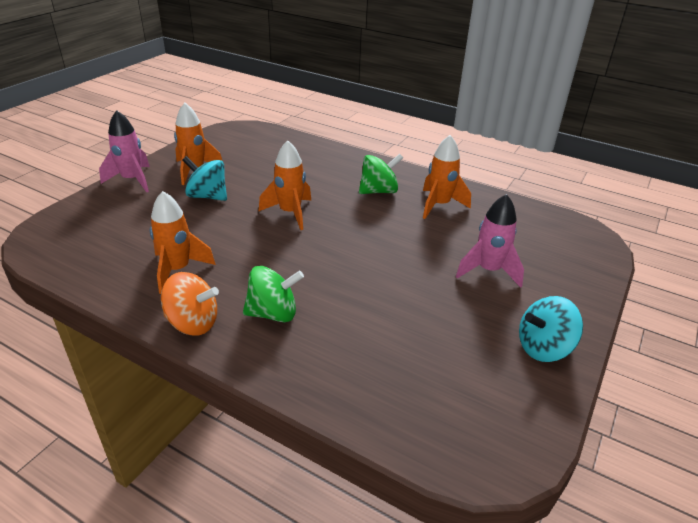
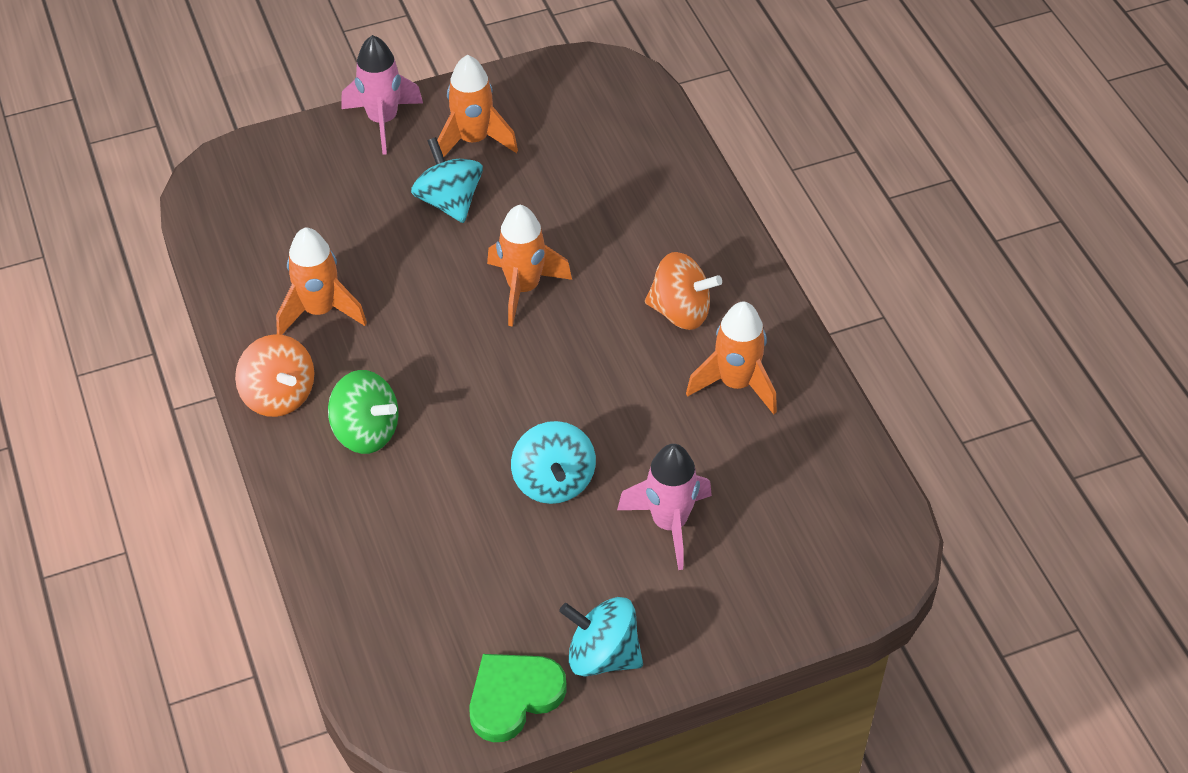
camera: 40 degrees right, 15 degrees up
green spinning top [359,154,403,194] -> orange spinning top [645,252,722,330]
none -> green heart [469,654,567,742]
none -> turquoise spinning top [511,421,596,504]

